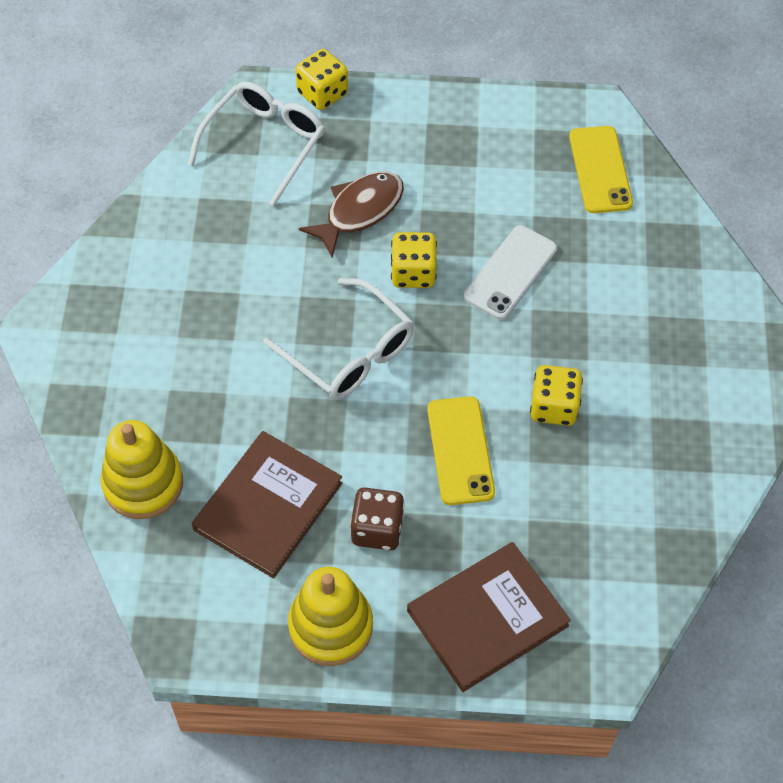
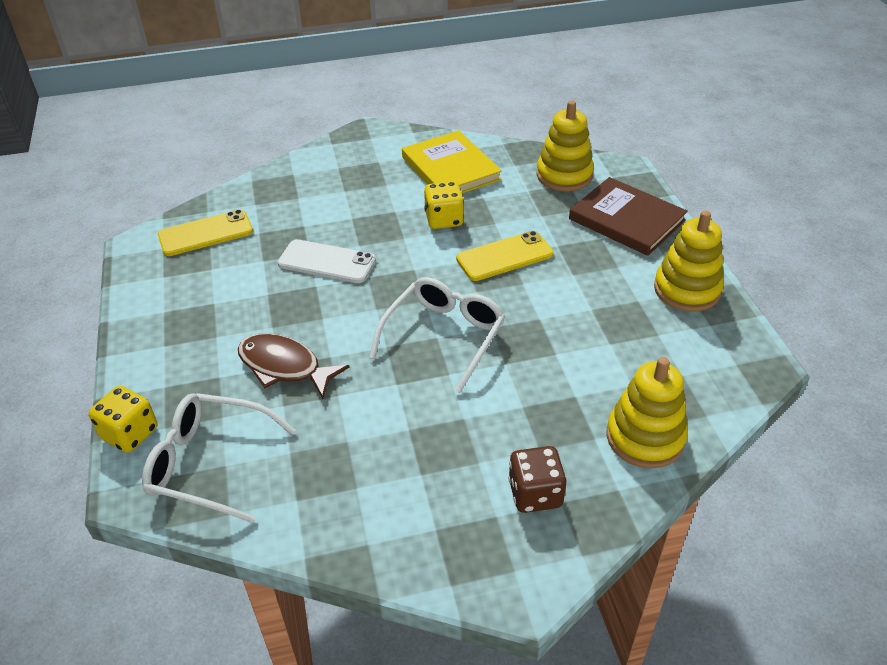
camera: 105 degrees left, 15 degrees down
brown book [192,431,342,579] -> none
brown dice [350,488,404,550] -> brown dice moved to [508,446,567,513]
yellow dice [391,232,437,288] -> none
none -> yellow book [402,130,502,194]
none -> yellow stacking toy [537,101,594,191]

